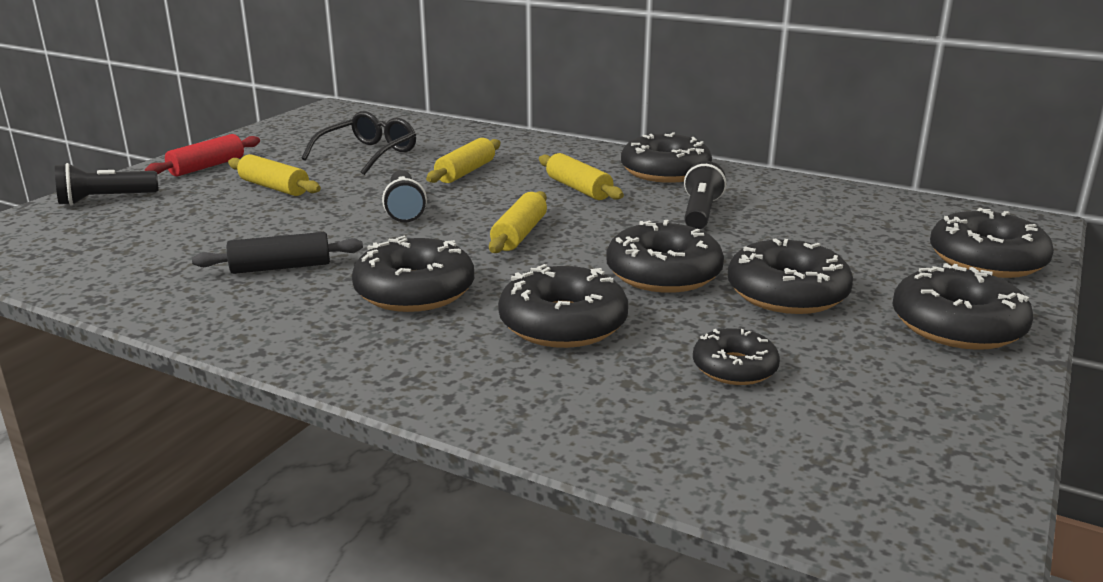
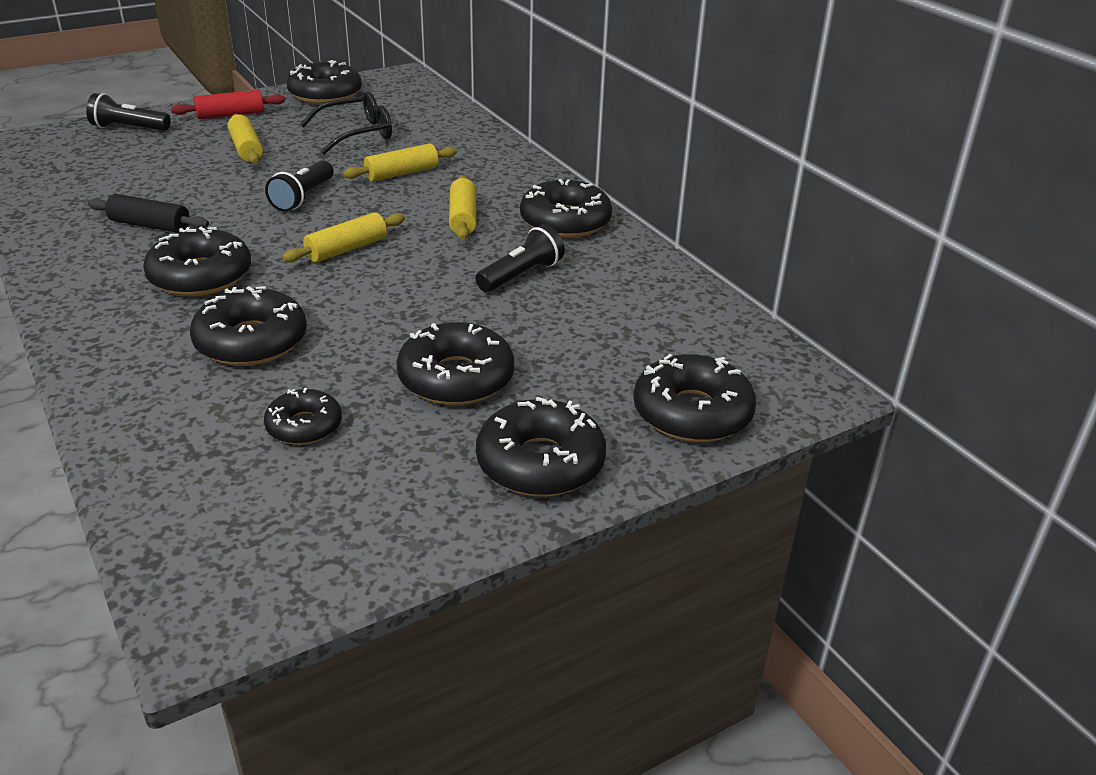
camera: 30 degrees right, 10 degrees up
black donut [606,220,724,293] -> black donut moved to [287,60,362,104]

